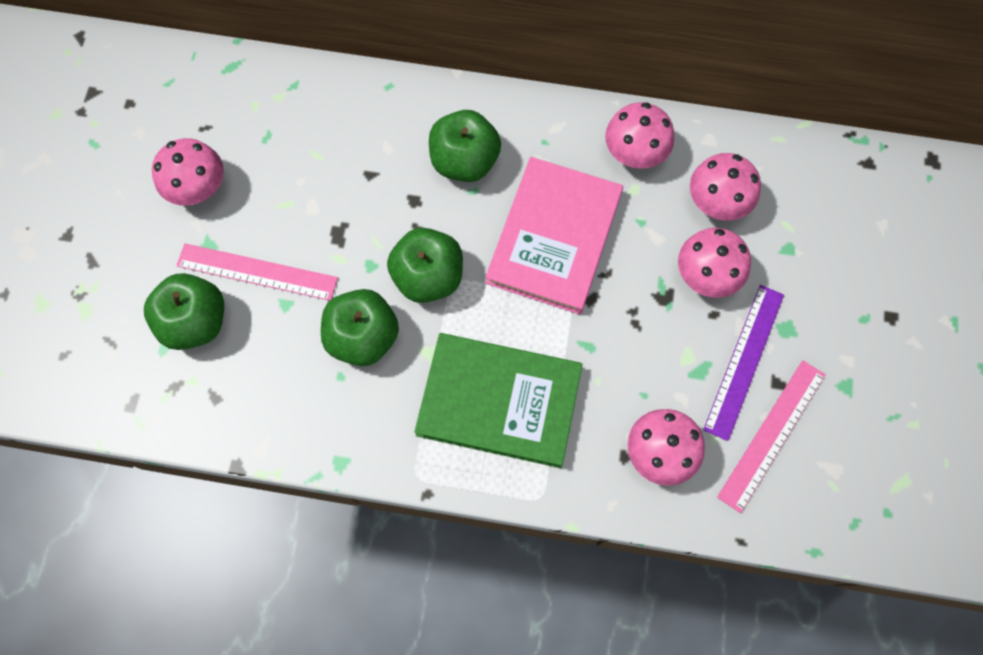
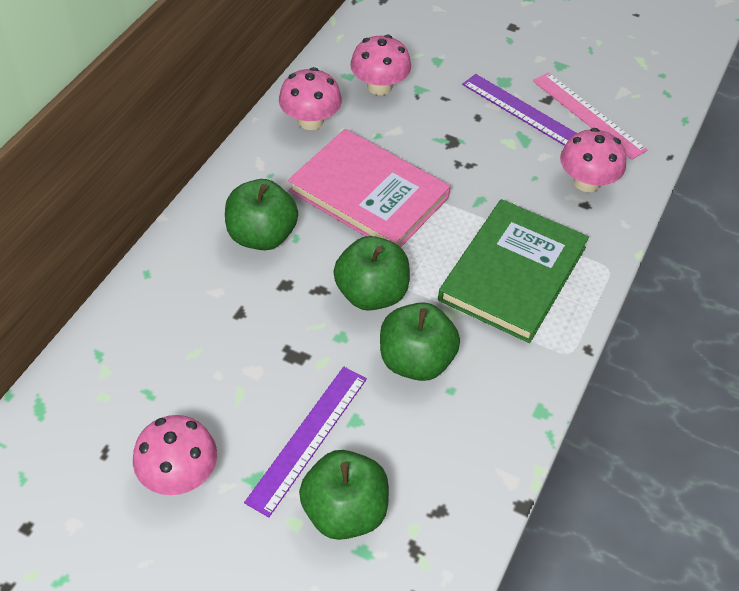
camera: 75 degrees left, 20 degrees down
pink ruler [176,243,338,301] -> purple ruler [244,367,367,517]
pink mushroom [678,228,751,298] -> none

